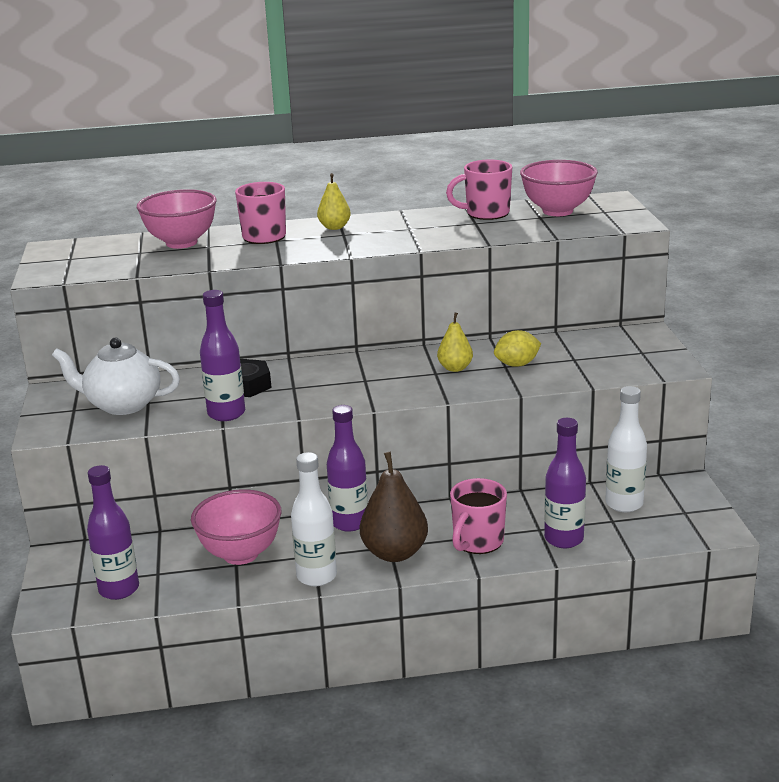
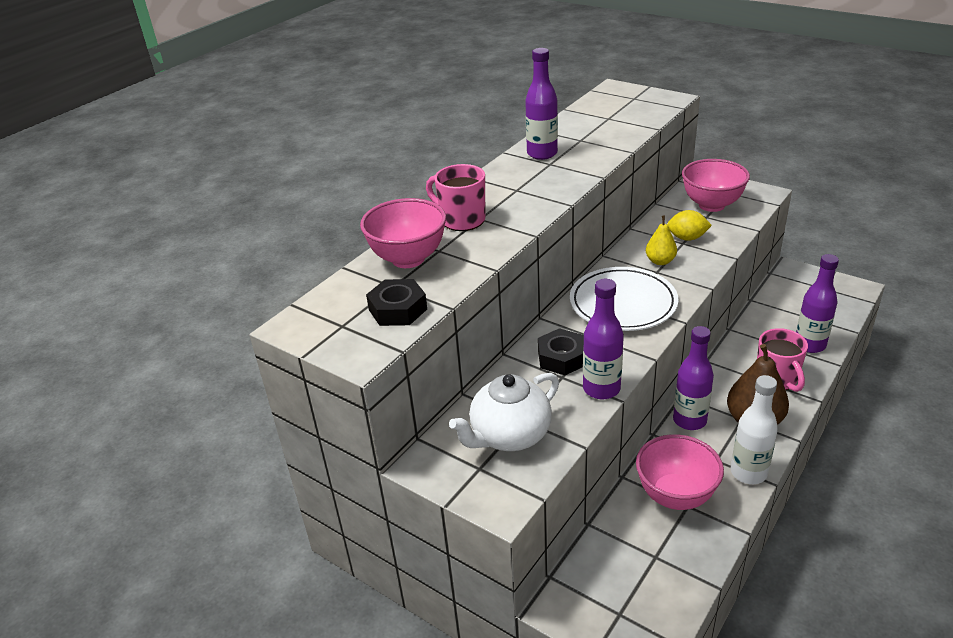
camera: 45 degrees left, 10 degrees up
purple bottle [87,465,139,600] -> purple bottle moved to [525,48,558,160]
yellow pear [317,173,351,230] -> none
pink mug [446,160,512,220] -> none
yellow lemon [494,330,541,367] -> yellow lemon turned 75 degrees clockwise [667,210,712,241]
pink bowl [520,160,598,216] -> pink bowl moved to [682,159,750,212]
white bottle [605,386,647,512] -> none
none -> black nut [366,279,427,326]
none -> white plate [570,267,679,331]

